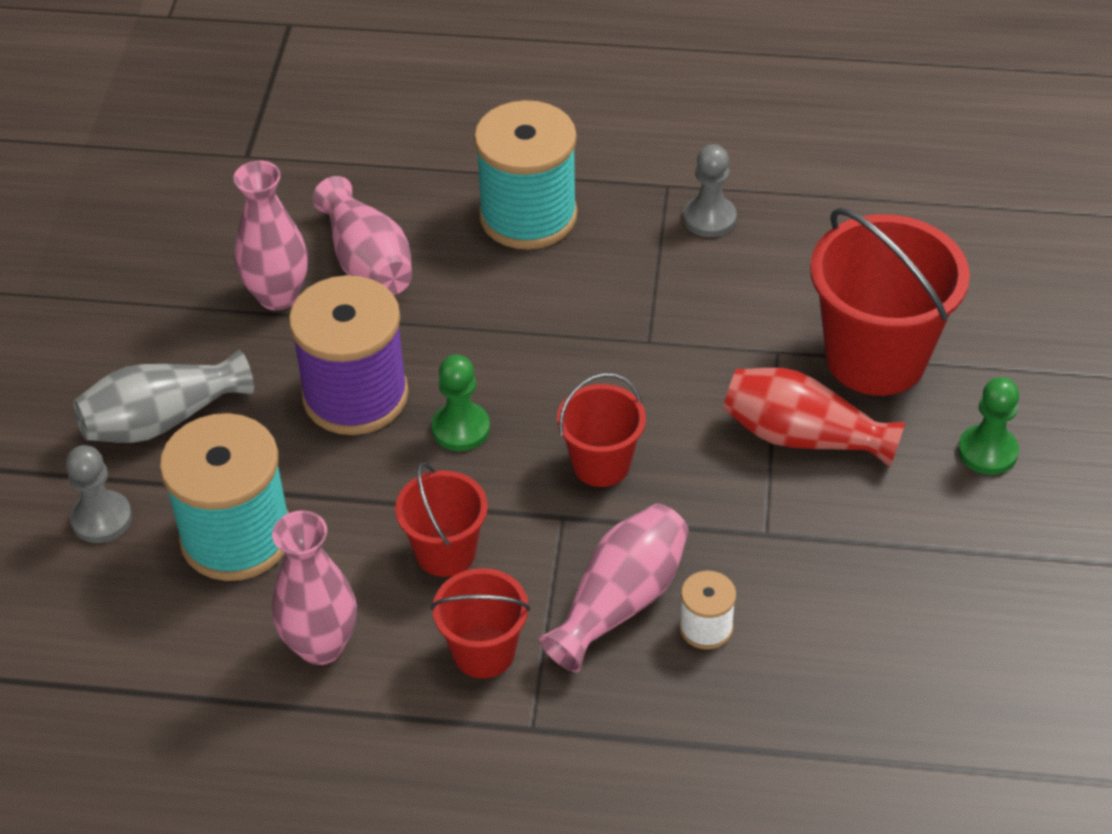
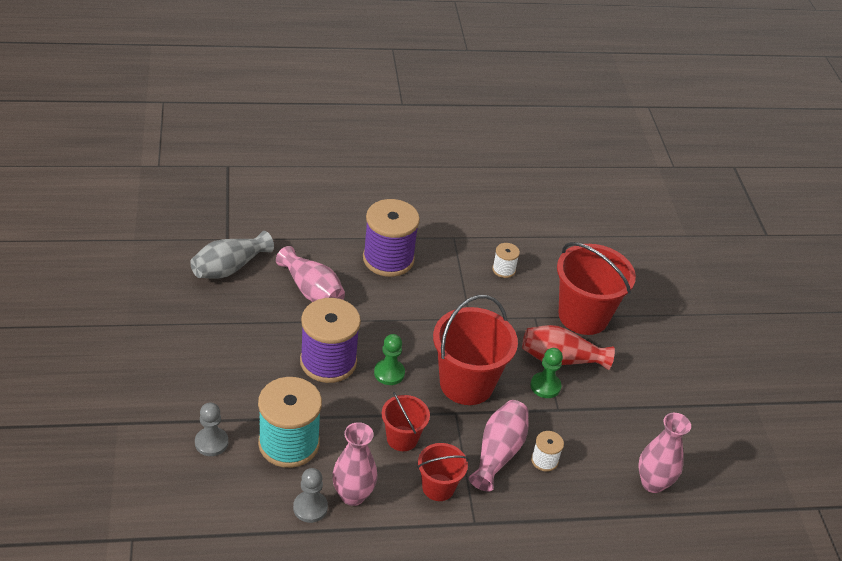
camera: 20 degrees left, 5 degrees down
grey vase [73,350,254,443] -> grey vase moved to [190,231,274,279]
pink vase [233,160,308,311] -> pink vase moved to [638,413,691,493]
turquoise spool [474,100,578,250] -> purple spool [363,199,420,277]
red bucket [557,373,646,487] -> red bucket [433,295,518,405], size x1.81
grey pawn [683,144,737,237] -> grey pawn moved to [293,468,328,523]
green pawn [958,377,1019,475] -> green pawn moved to [530,348,563,398]
none -> white spool [492,243,520,278]

